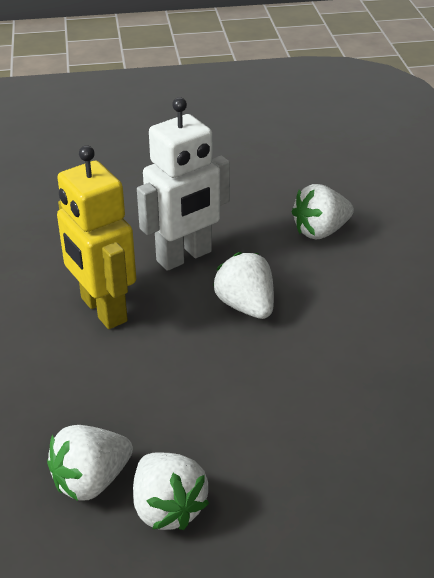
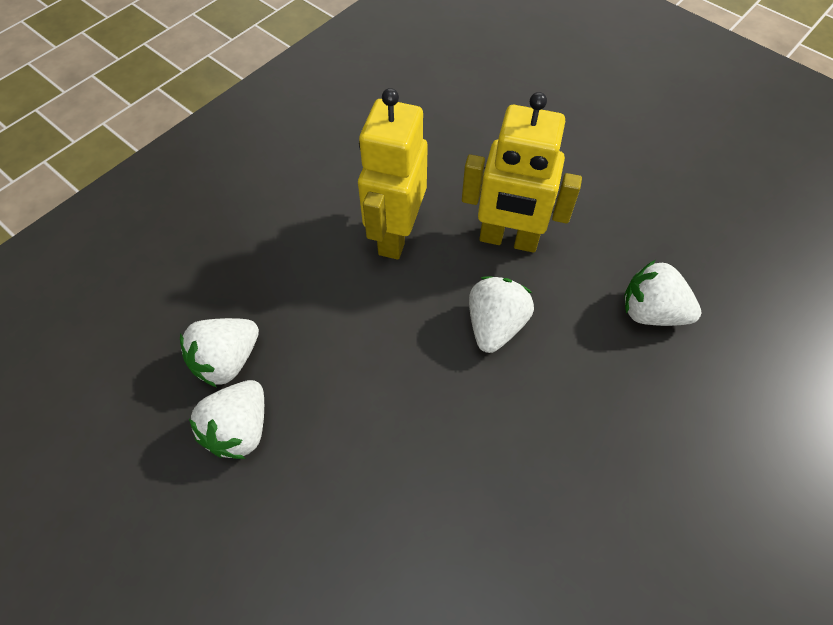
camera: 50 degrees right, 20 degrees up
white strawberry [47,425,133,501] -> white strawberry turned 60 degrees counterclockwise [180,318,259,387]
white robot [137,97,230,271] -> yellow robot [462,92,582,253]

